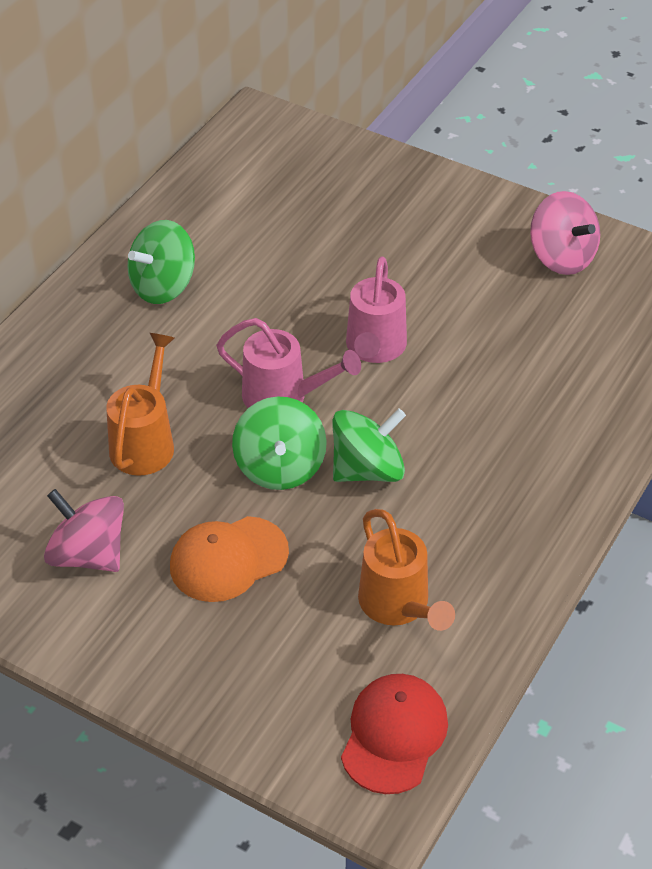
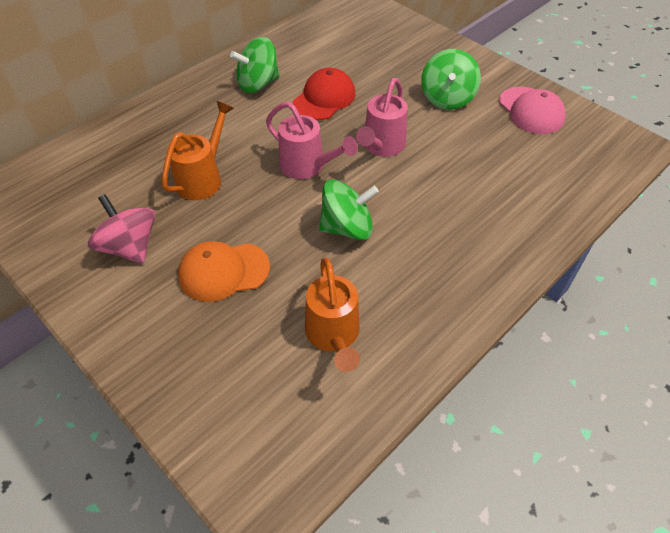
camera: 15 degrees right, 5 degrees up
green spinning top [232,396,327,490] -> green spinning top moved to [421,49,481,110]
red cap [341,674,448,794] -> red cap moved to [293,68,356,120]
pink spinning top [530,191,600,275] -> pink cap [499,87,566,134]

